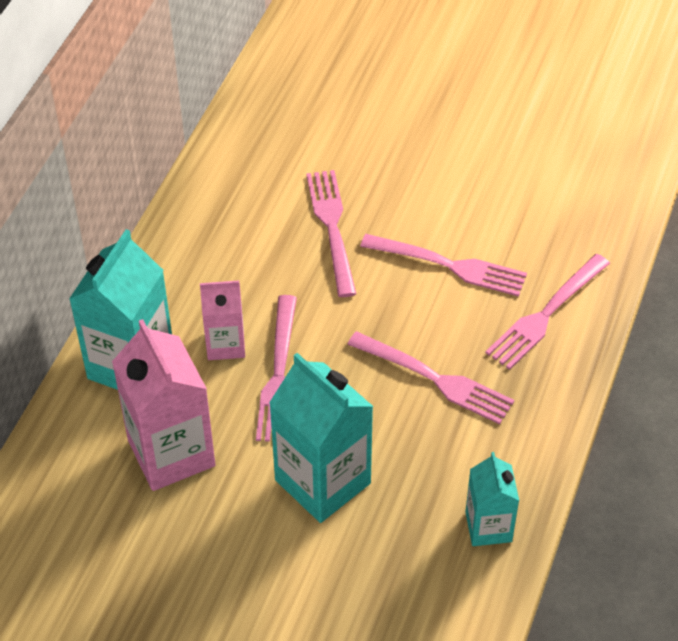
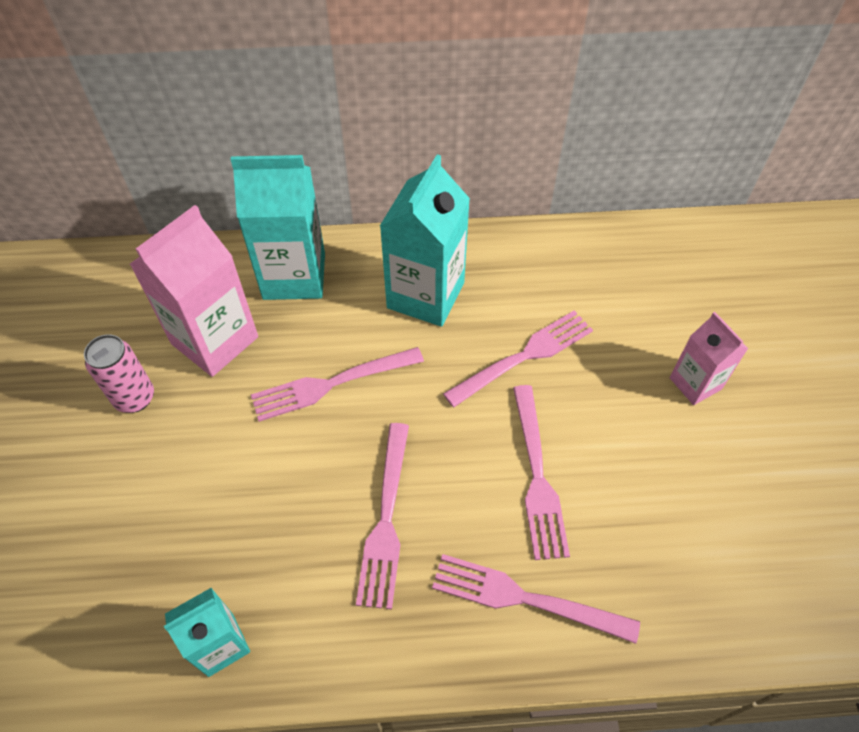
camera: 65 degrees right, 5 degrees up
pink carton [200,280,245,360] -> pink carton moved to [670,312,748,405]
turquoise carton [269,353,374,523] -> turquoise carton moved to [380,154,470,327]
none -> pink can [84,334,154,413]

